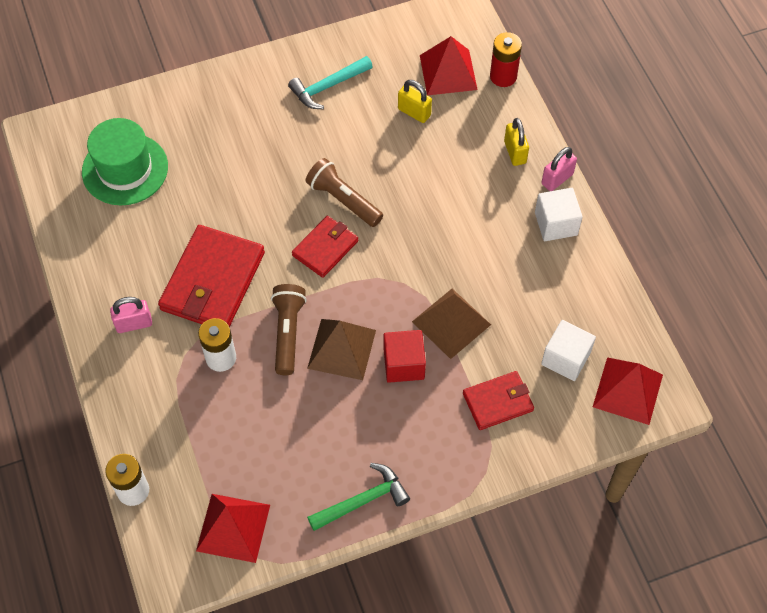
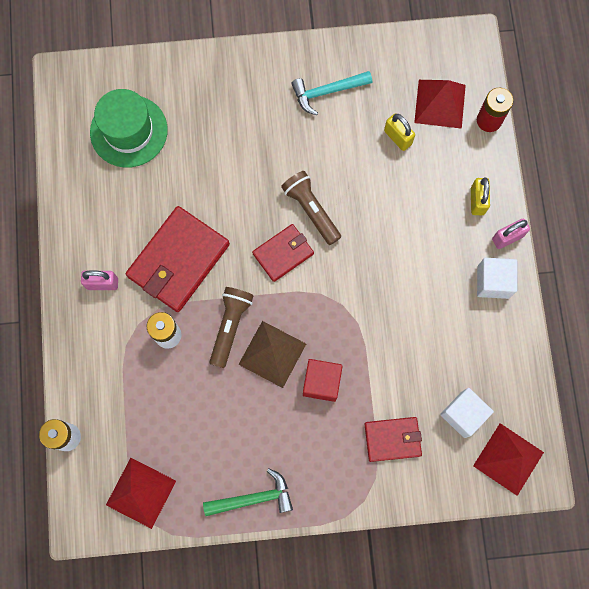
camera: 15 degrees right, 15 degrees up
brown pyramid [412,289,491,359] -> none

